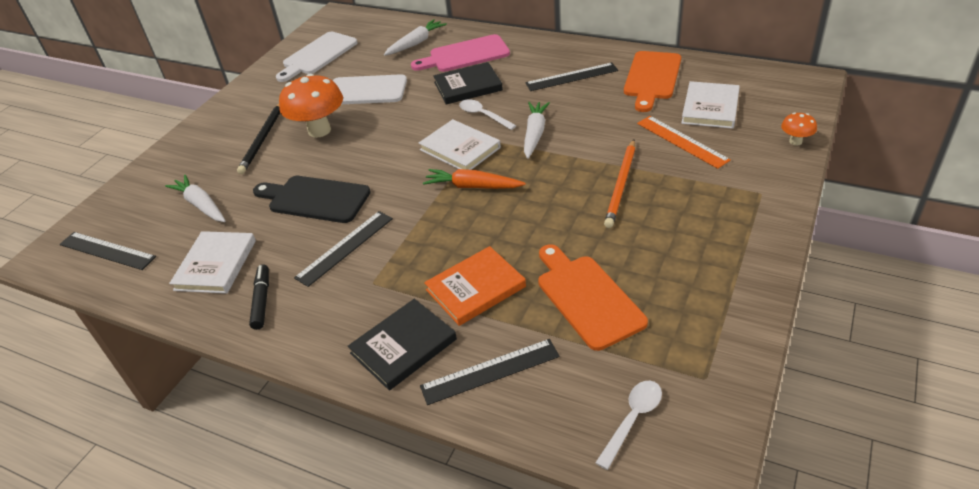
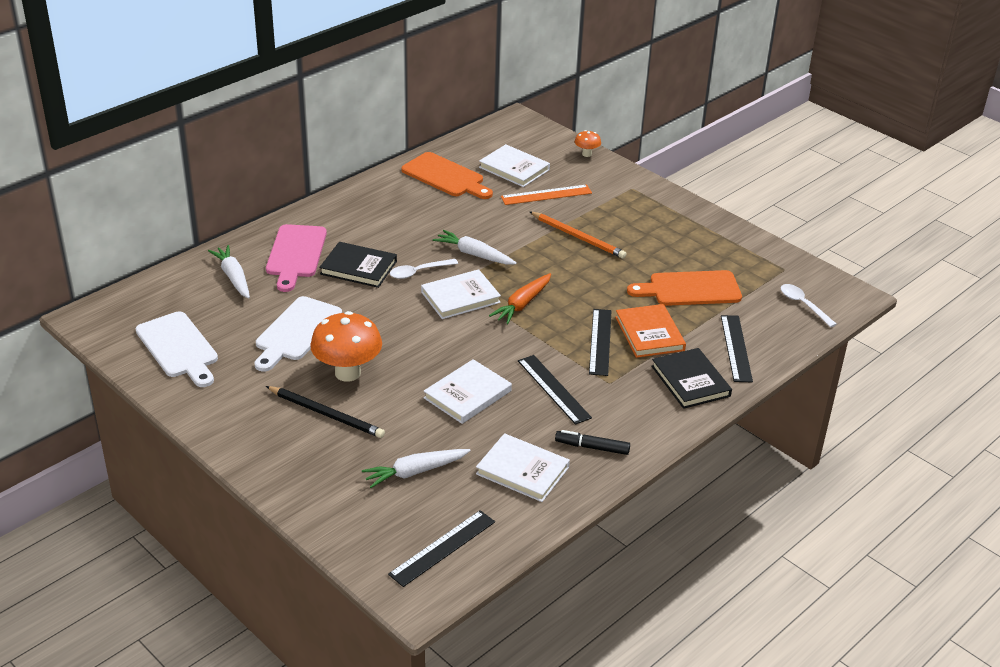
camera: 75 degrees left, 5 degrees down
black cutting board [253,176,371,223] -> white book [424,359,512,424]
black book [433,62,503,104] -> black book turned 75 degrees counterclockwise [319,242,397,288]
black ruler [525,63,618,91] -> black ruler moved to [589,309,611,376]

